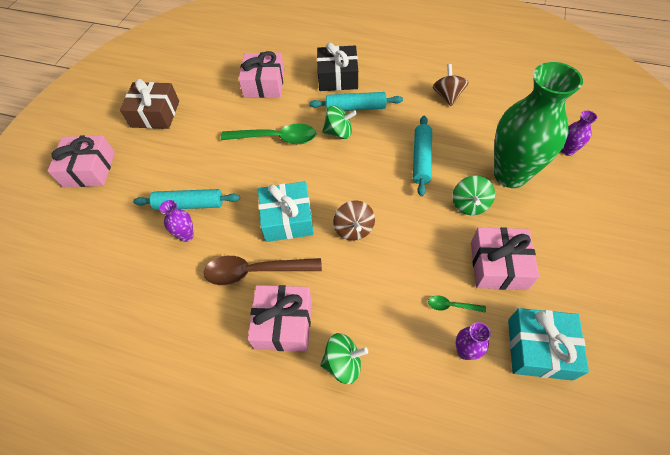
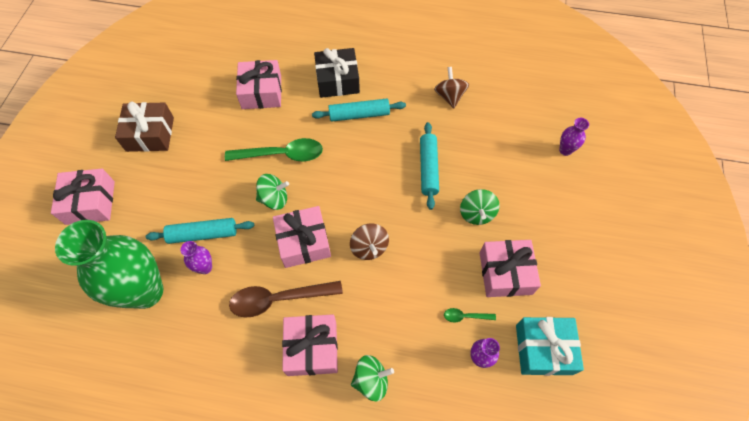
camera: 10 degrees left, 5 degrees up
turquoise gift [258,181,314,242] -> pink gift [273,206,331,268]
green spinning top [322,105,357,139] -> green spinning top moved to [256,174,289,210]
green vase [494,62,583,188] -> green vase moved to [55,220,163,309]

